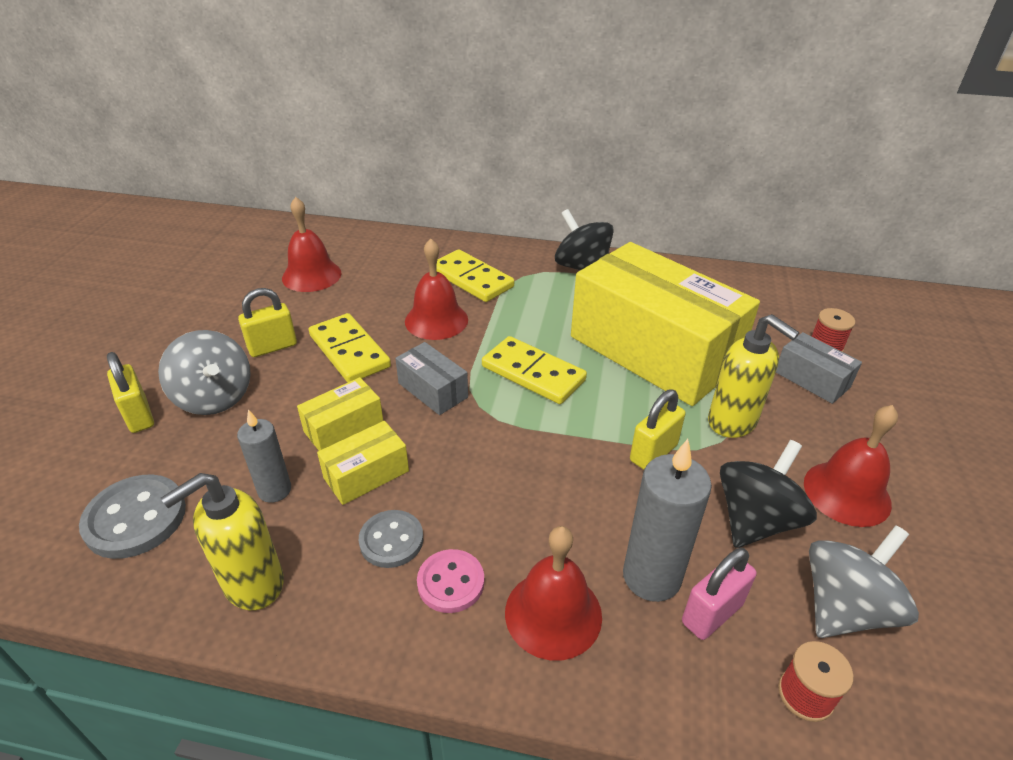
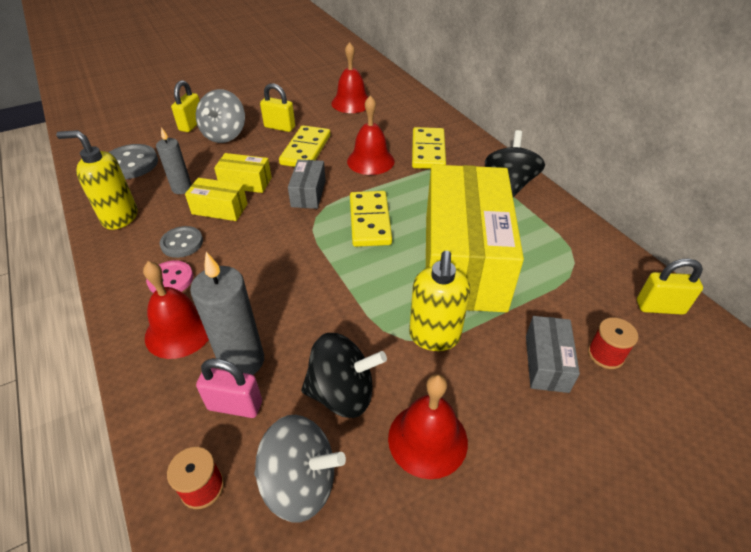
camera: 50 degrees right, 5 degrees up
yellow padlock [630,389,686,470] -> yellow padlock moved to [637,258,703,315]

